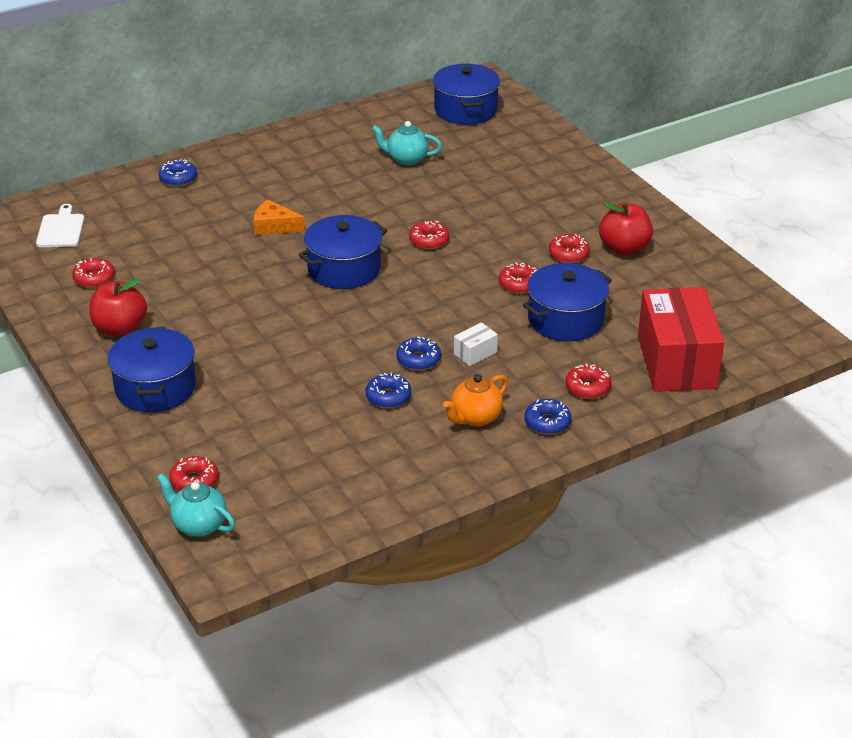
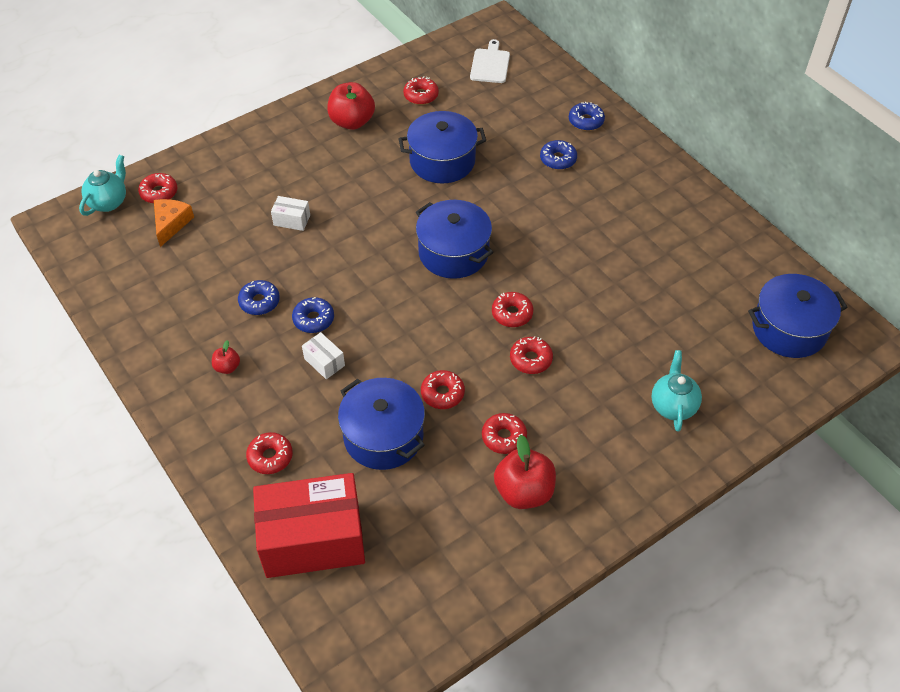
camera: 85 degrees right, 15 degrees up
white cutting board [36,204,85,247] -> white cutting board turned 75 degrees counterclockwise [470,39,510,83]
blue pot [108,327,196,412] -> blue pot moved to [398,111,486,183]
orange cheese [254,200,305,235] -> orange cheese moved to [154,199,194,247]
turquoise teapot [372,121,442,166] -> turquoise teapot moved to [652,350,702,432]
orange teapot [443,374,508,426] -> red apple [212,340,240,374]
blue donut [524,399,571,434] -> blue donut moved to [540,140,577,170]
none -> white box [271,196,310,231]
none -> red donut [510,336,553,374]

